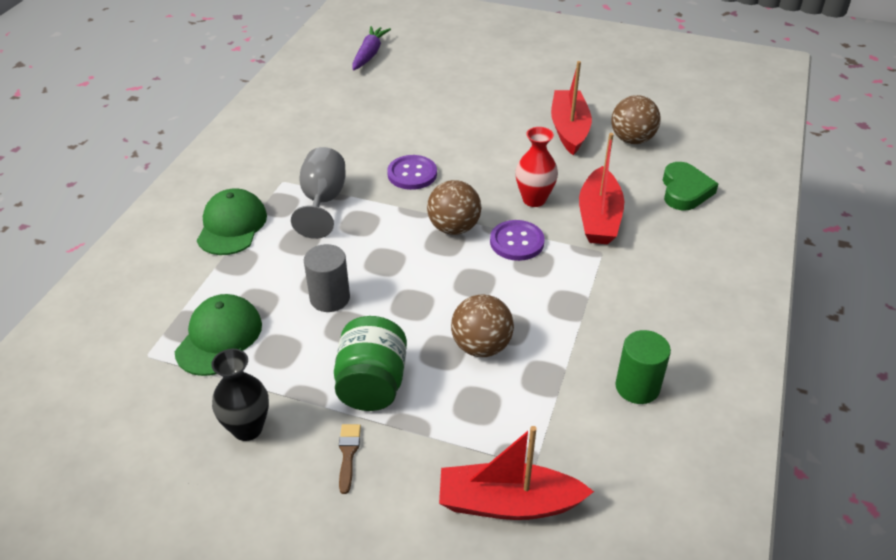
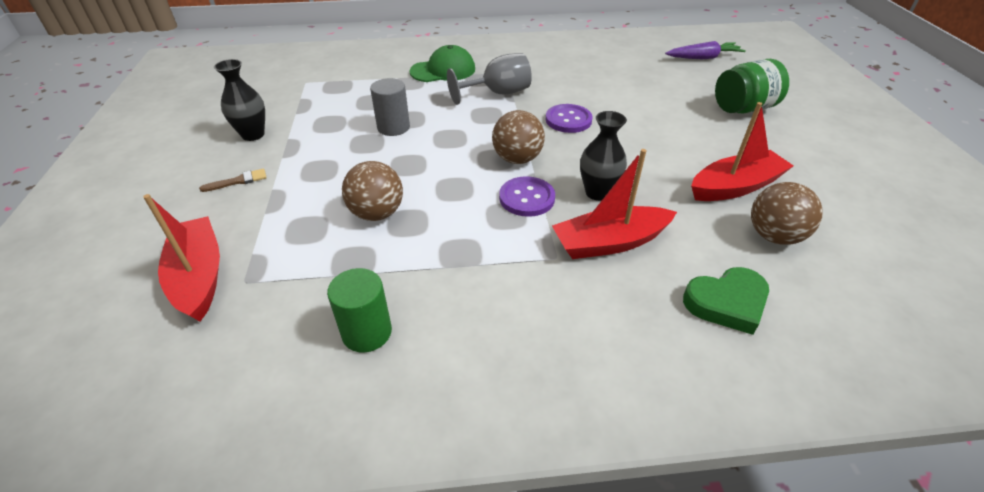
camera: 65 degrees right, 0 degrees up
green cap [175,294,262,376] -> none
green jar [334,316,407,411] -> green jar moved to [715,59,789,113]
red vase [515,127,558,207] -> black vase [580,111,627,201]

